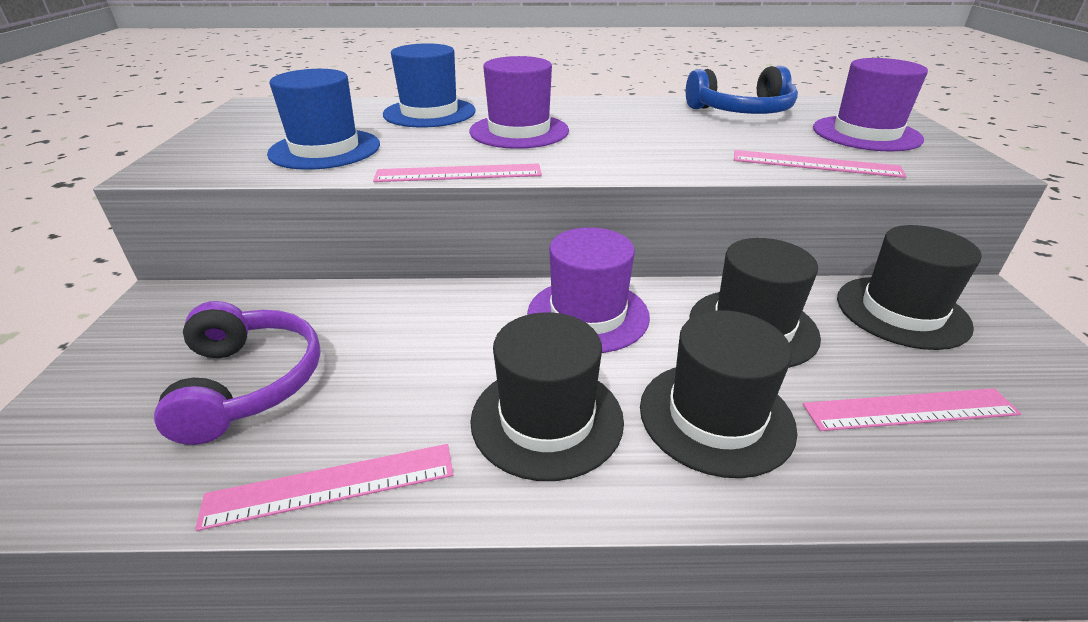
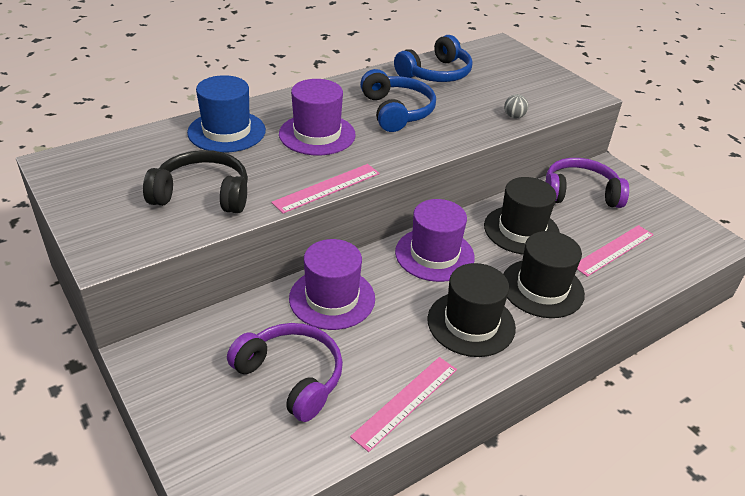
camera: 35 degrees left, 5 degrees up
blue hat [267,69,380,170] -> black headphones [143,150,248,213]
pink ruler [734,150,906,178] -> grey ball [504,94,528,119]
purple hat [813,58,928,152] -> purple hat moved to [289,239,375,330]
black hat [837,225,982,350] -> purple headphones [545,158,629,208]
none -> blue headphones [360,69,436,132]

